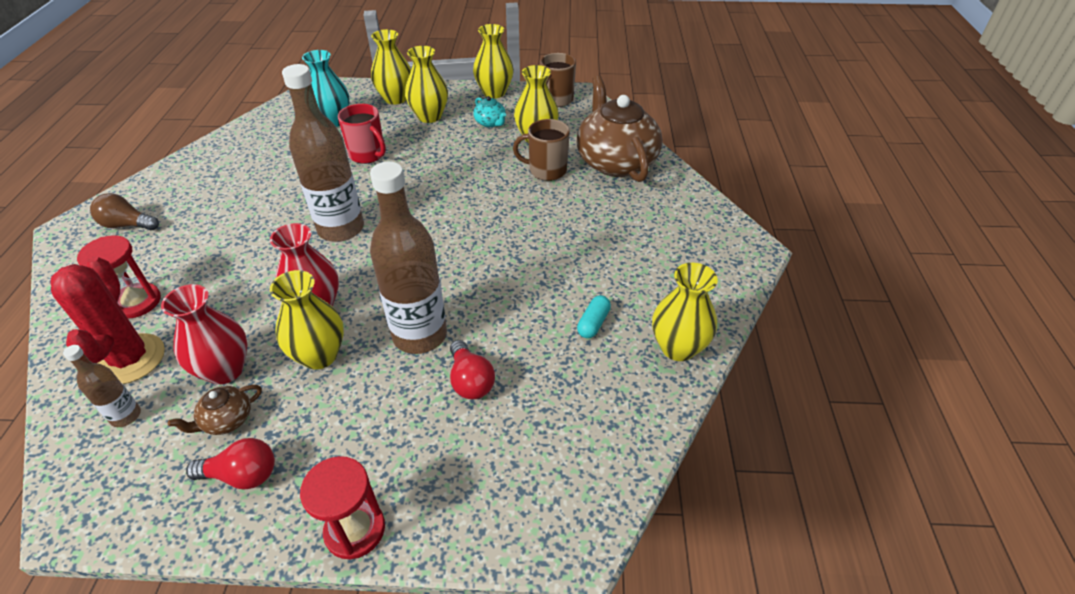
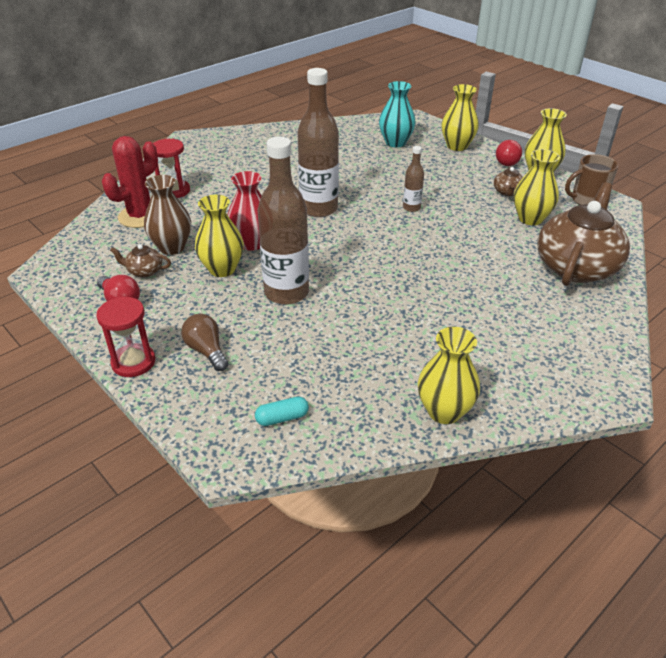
camera: 45 degrees right, 5 degrees down
brown bottle [63,345,141,427] -> brown bottle moved to [403,146,424,212]
brown light bulb [90,193,159,230] -> brown light bulb moved to [181,314,228,371]
red vase [161,284,248,385] -> brown vase [144,175,191,255]
red mug [338,104,386,164] -> none
yellow vase [405,46,448,123] -> none
red light bulb [450,340,495,399] -> red light bulb moved to [496,140,522,166]
turquoise teapot [473,96,506,127] -> brown teapot [494,167,523,196]
brown mug [513,119,570,181] -> none
turquoise capsule [577,295,611,338] -> turquoise capsule moved to [255,397,309,426]

